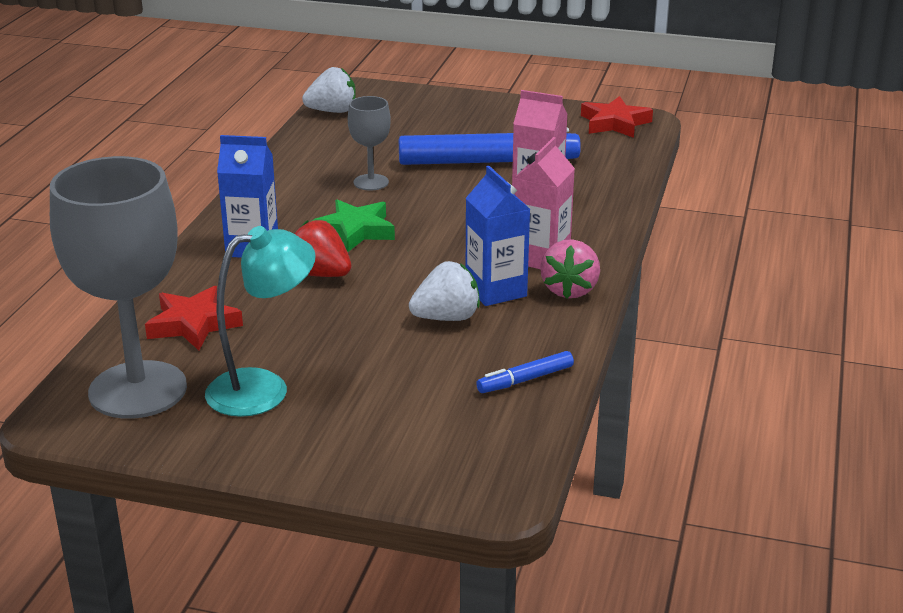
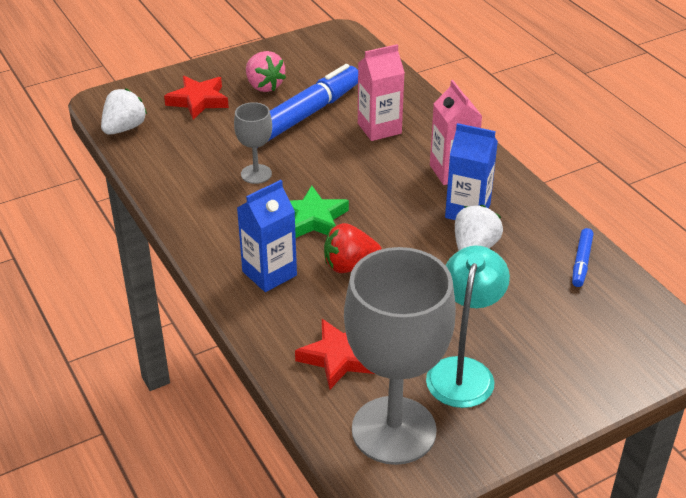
camera: 45 degrees left, 10 degrees up
pink strawberry [540,239,600,299] -> pink strawberry moved to [246,51,286,92]
red star [581,96,653,138] -> red star moved to [164,76,229,120]

